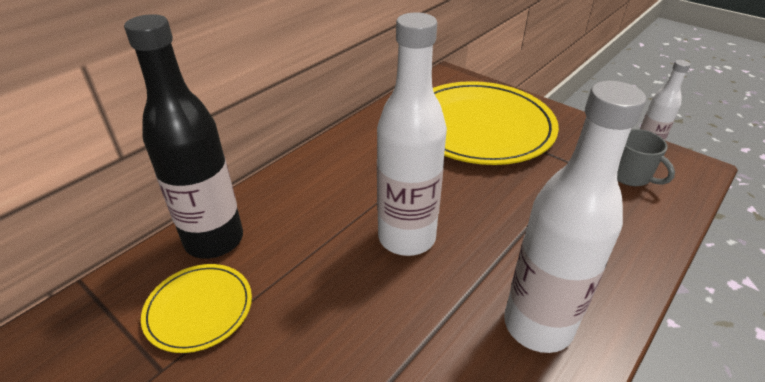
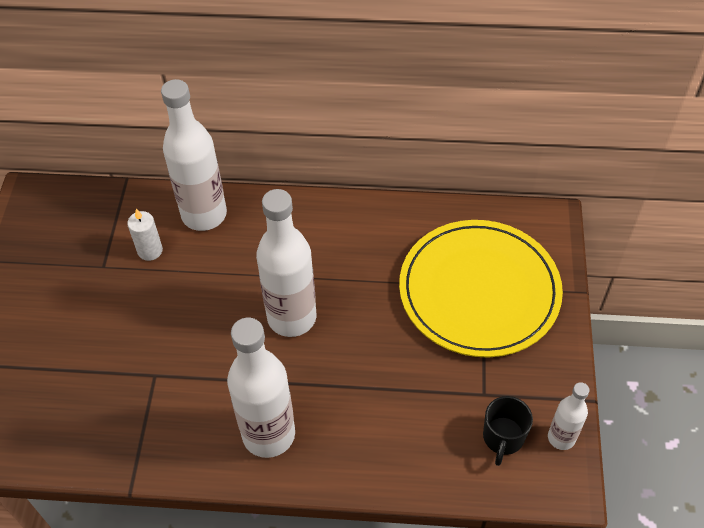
camera: 55 degrees right, 15 degrees up
black bottle [124,14,243,259] -> white bottle [161,79,227,231]
yellow plate [141,264,252,353] -> white candle [127,209,163,261]
grey mug [617,129,675,186] -> black mug [483,396,533,466]

